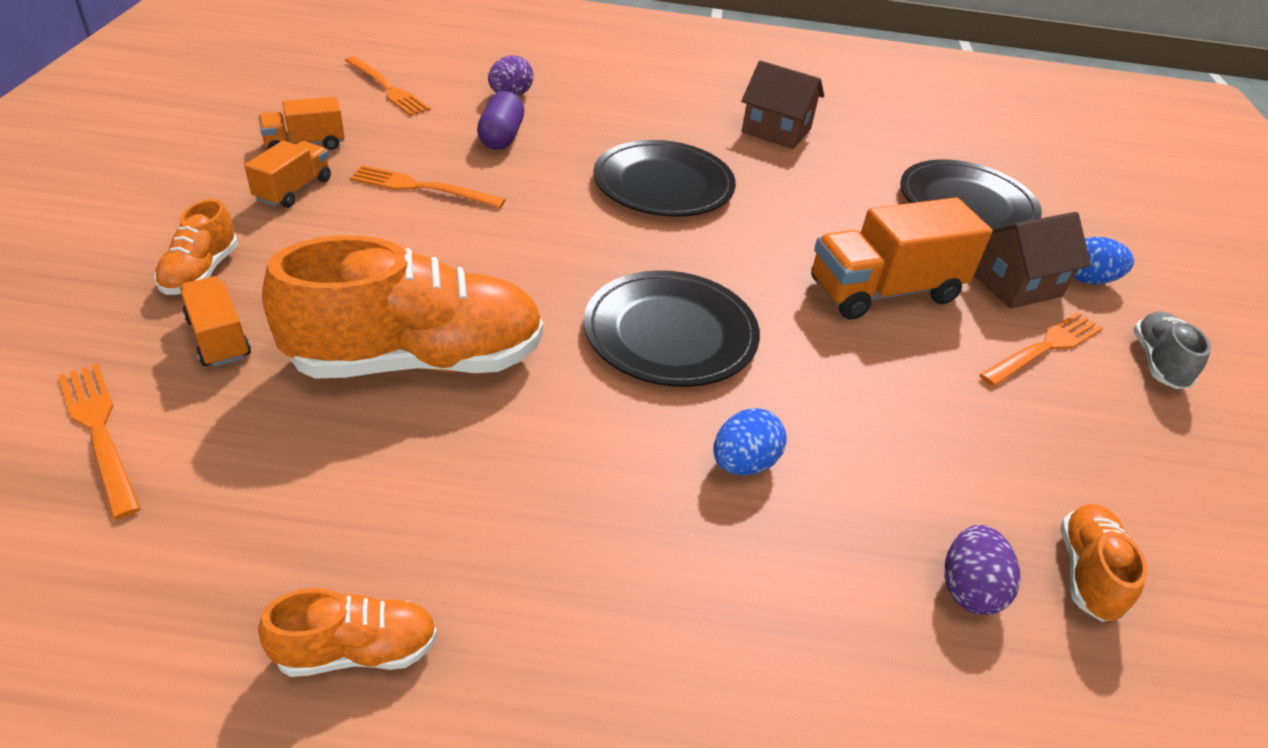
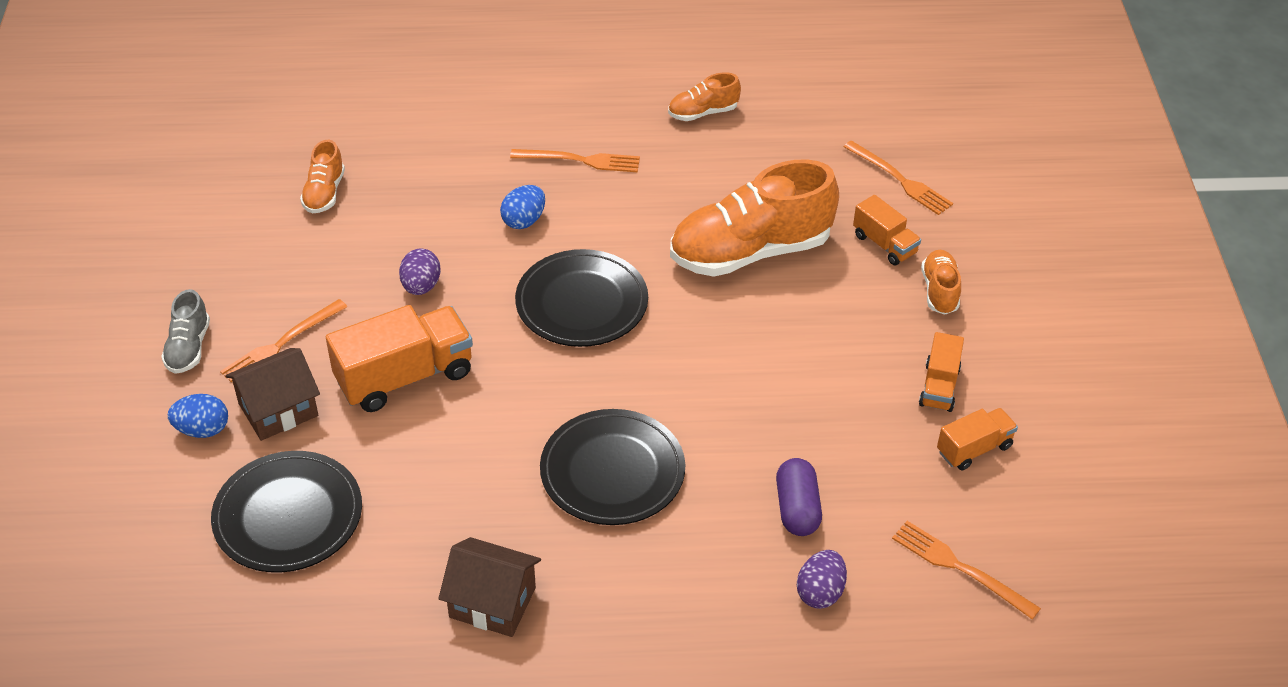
camera: 175 degrees right, 5 degrees up
orange fork [350,165,506,208] -> orange fork moved to [510,149,640,172]
purple egg [945,525,1020,615] -> purple egg moved to [399,248,441,295]

